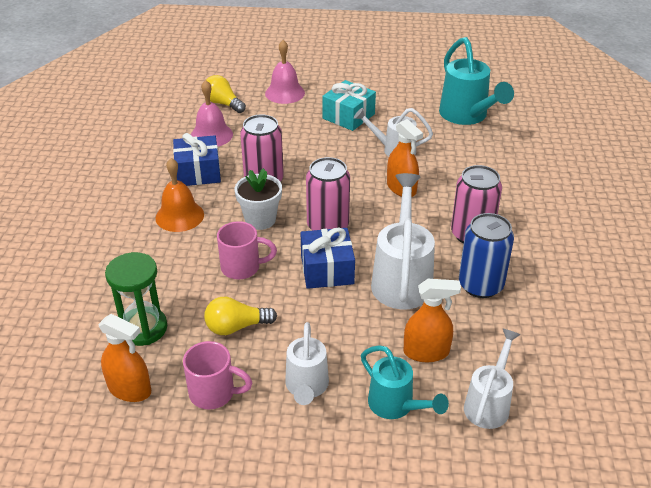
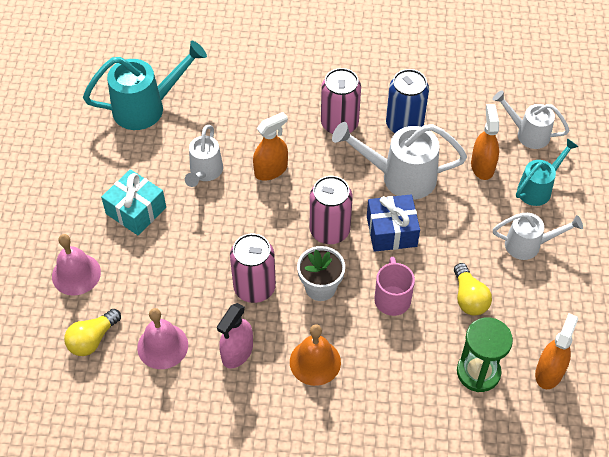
camera: 90 degrees left, 15 degrees up
blue gift [173,133,221,186] -> pink spray bottle [217,303,253,368]
pink mug [183,341,253,409] -> none

